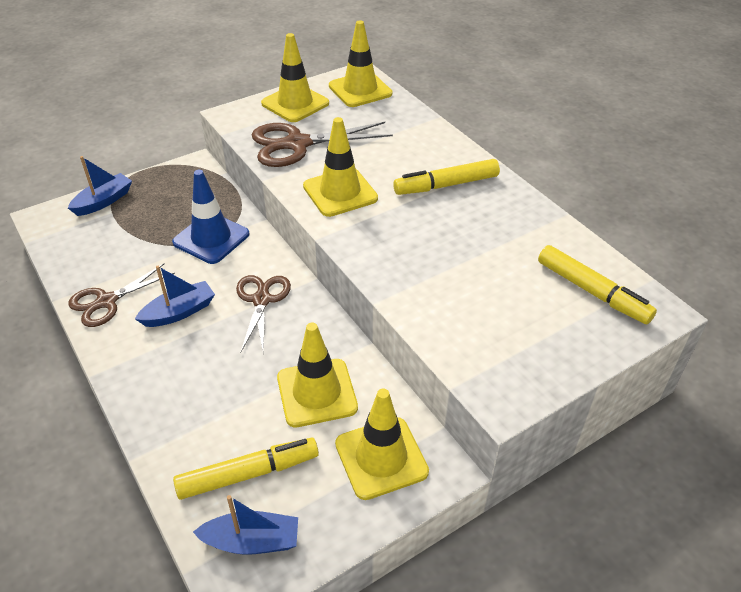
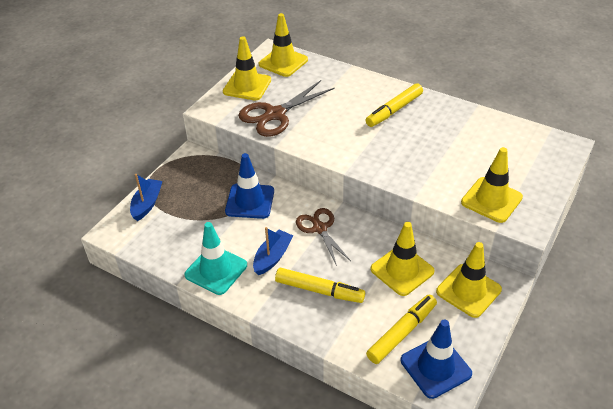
camera: 25 degrees left, 0 degrees up
brown scissors [68,263,175,327] -> turquoise traffic cone [184,222,247,295]
blue boat [193,495,298,555] -> blue traffic cone [401,320,472,399]
yellow traffic cone [303,117,378,217] -> yellow traffic cone moved to [461,147,523,223]
yellow marker [538,245,657,324] -> yellow marker moved to [275,268,365,303]

